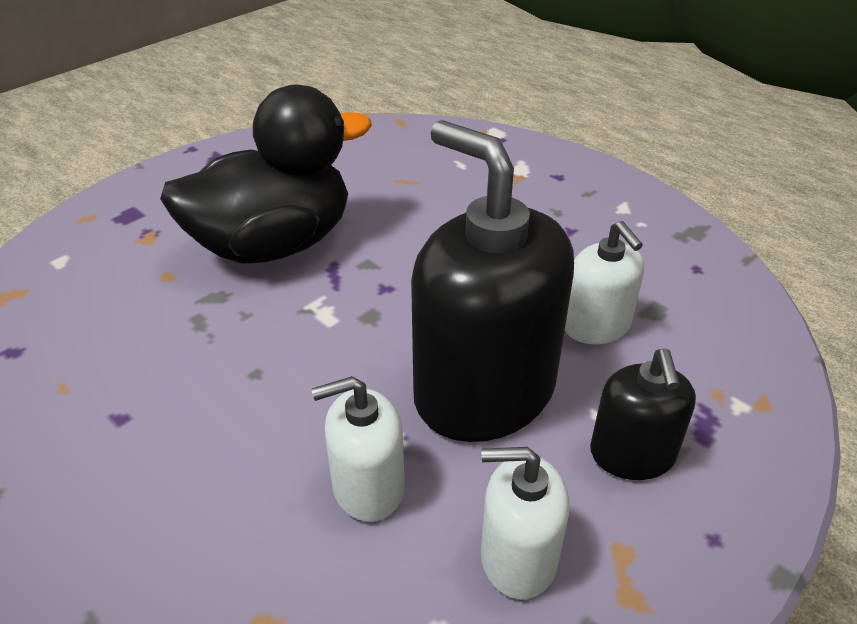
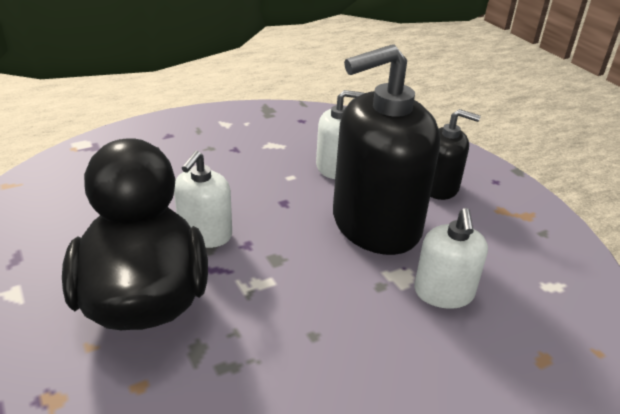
camera: 75 degrees left, 5 degrees down
white soap dispenser [481,447,569,600] -> white soap dispenser moved to [174,151,232,248]

